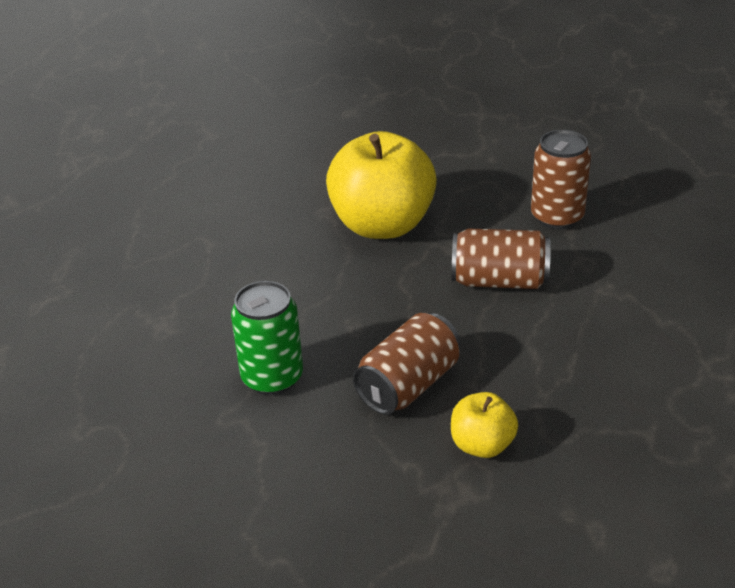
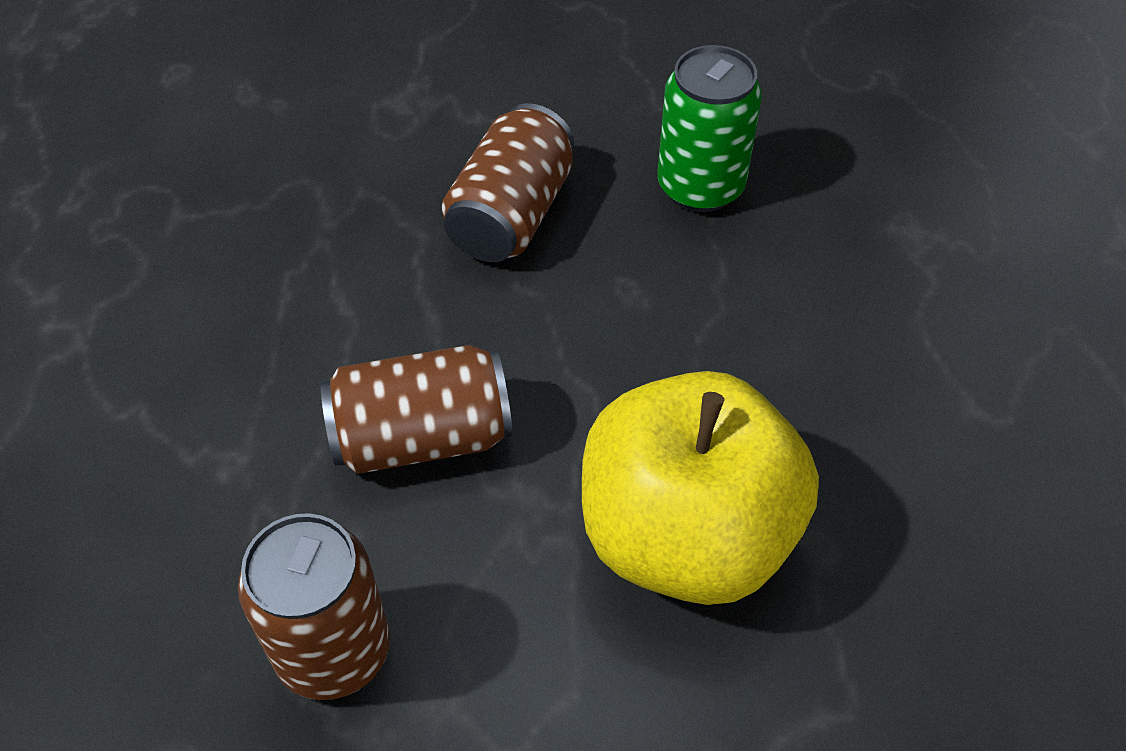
camera: 160 degrees right, 15 degrees up
yellow apple [451,392,518,458] -> none

